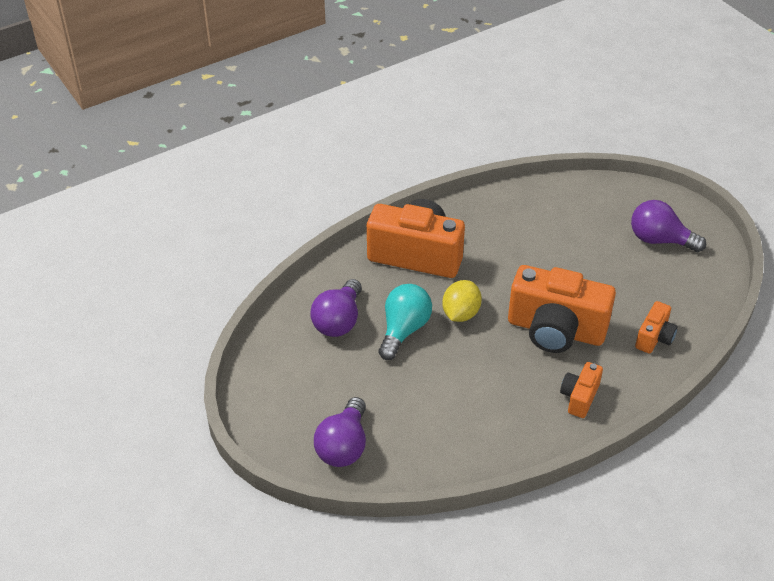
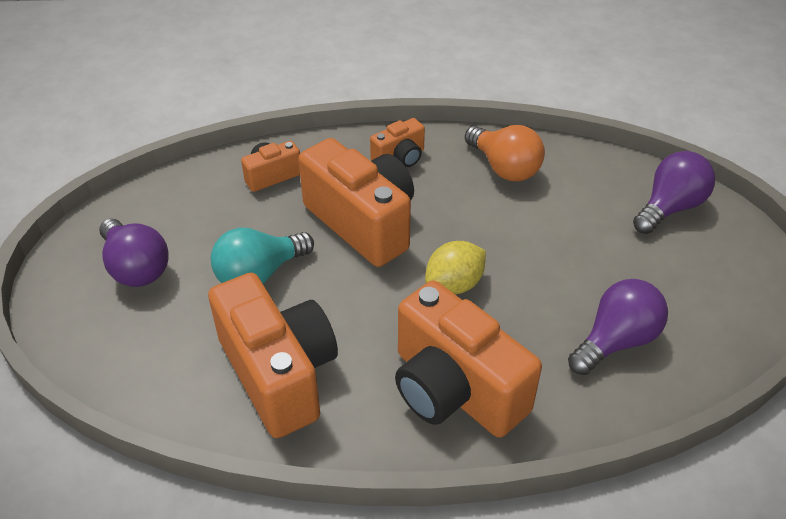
camera: 150 degrees left, 0 degrees up
turquoise light bulb [378,284,432,360] -> turquoise light bulb moved to [211,228,314,284]
none -> orange camera [208,273,338,438]
none -> orange light bulb [465,125,545,181]

